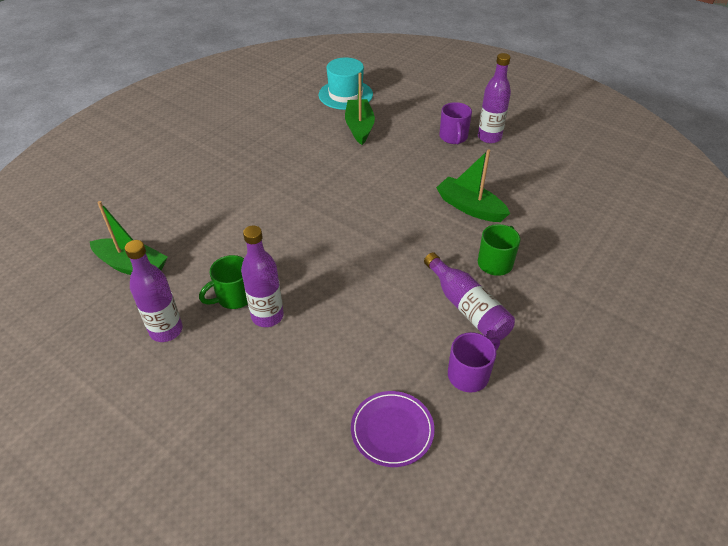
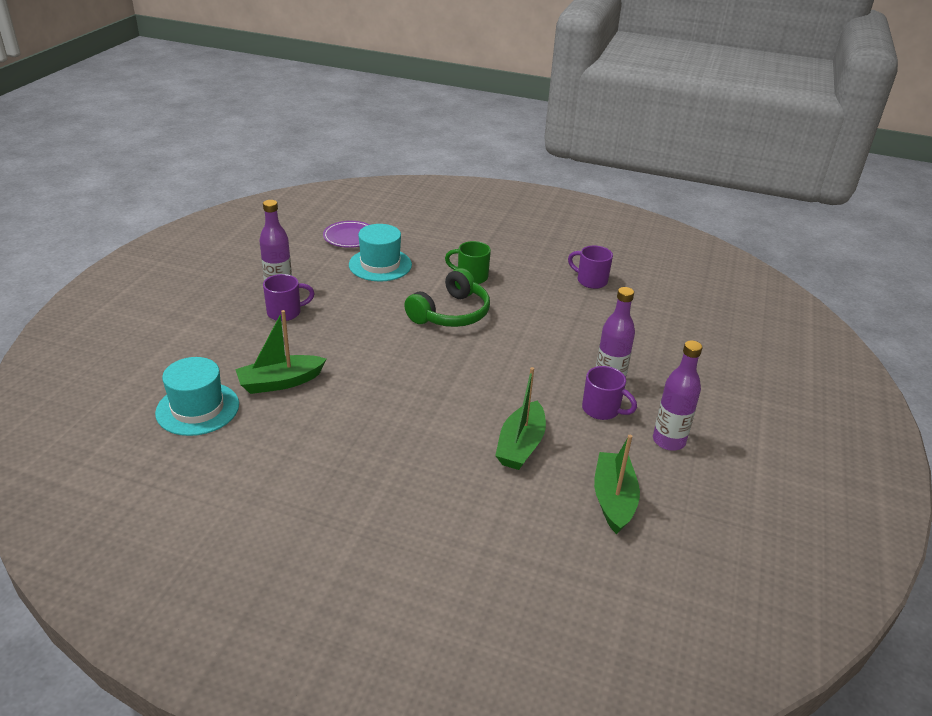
camera: 110 degrees left, 10 degrees down
green mug [199,255,248,309] -> purple mug [582,366,637,420]
purple plate [351,391,435,467] -> purple plate moved to [323,221,370,248]
purple bottle [424,252,515,340] -> none
green boat [436,149,510,222] -> green boat moved to [495,367,546,470]
none -> turquoise hat [349,224,412,281]
none -> green headphones [404,268,490,327]

